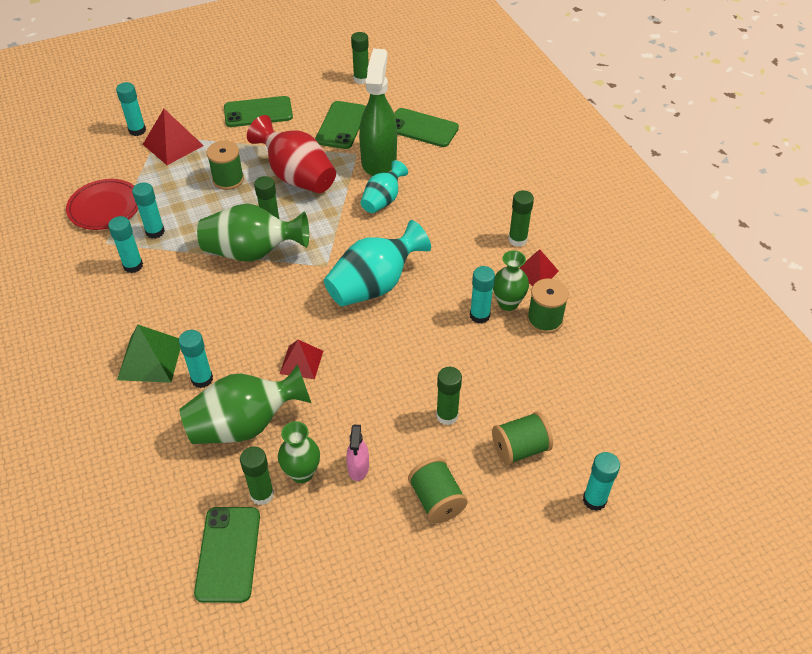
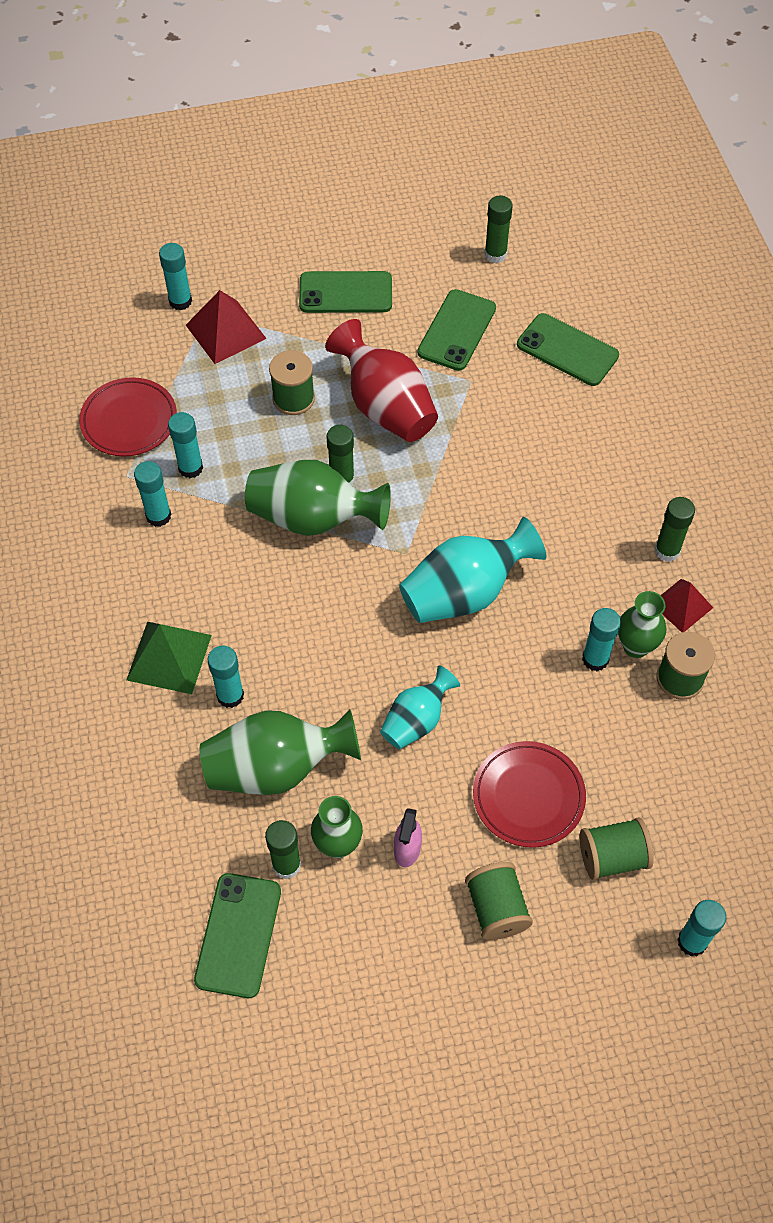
camera: 10 degrees right, 10 degrees up
red pyramid [280,340,323,379] -> none
green spray bottle [359,49,397,176] -> none
turquoise vase [360,160,408,213] -> turquoise vase moved to [380,666,460,749]
green glue stick [436,367,462,425] -> red plate [473,741,586,848]

